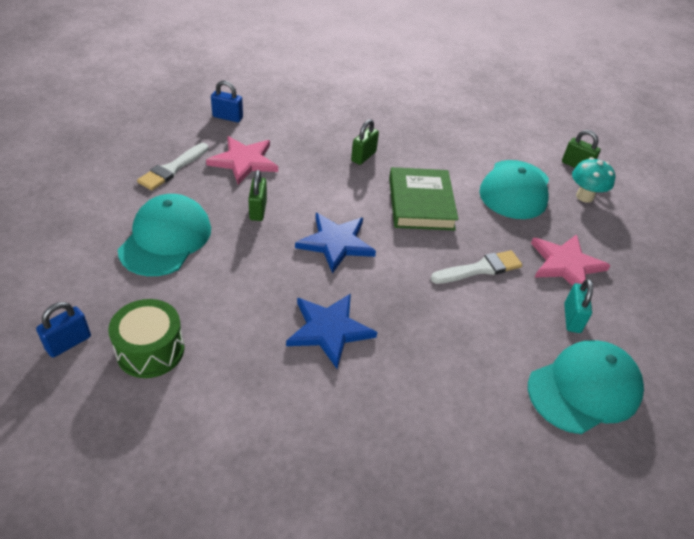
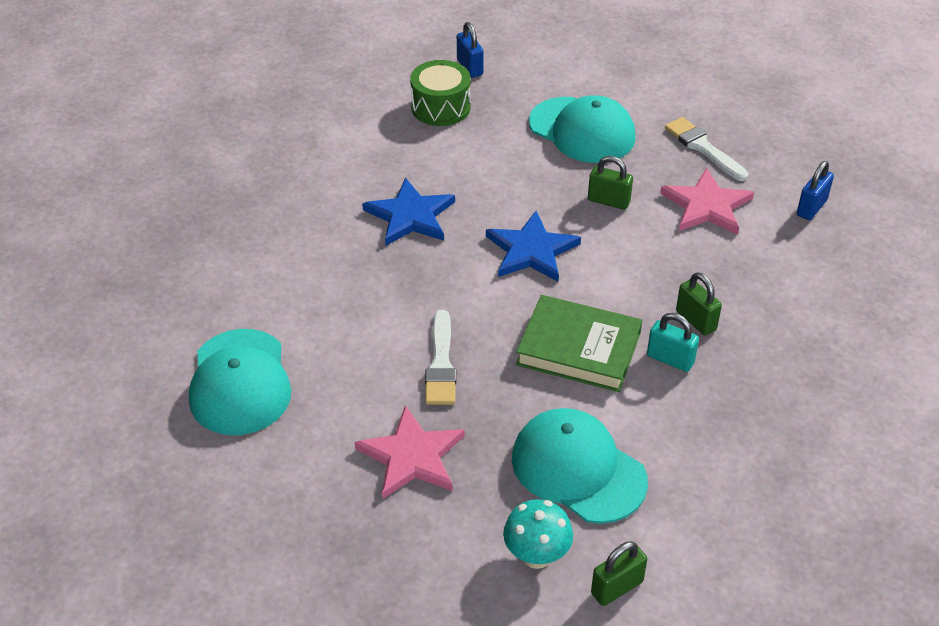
camera: 115 degrees right, 0 degrees up
turquoise padlock [564,279,593,333] -> turquoise padlock moved to [647,313,699,372]

